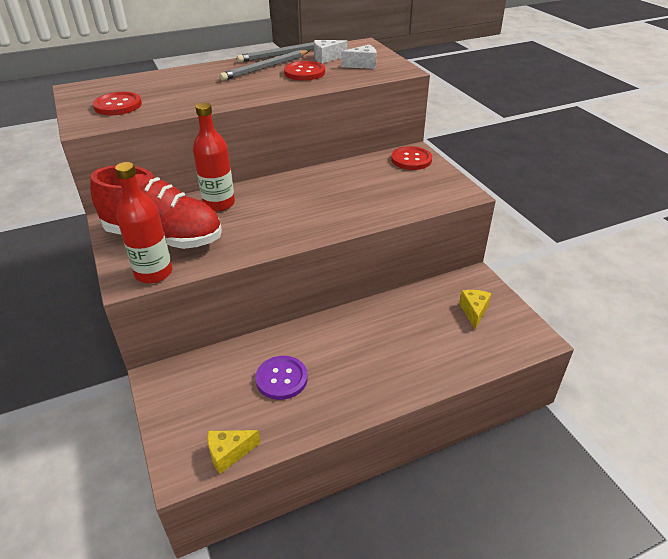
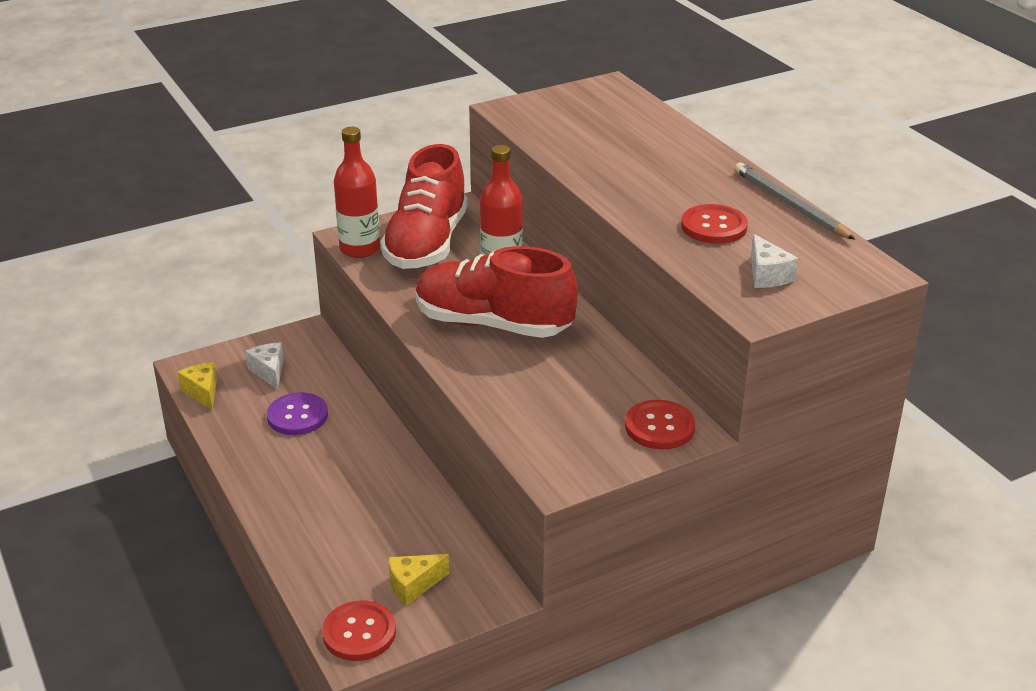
camera: 85 degrees right, 5 degrees down
red button [93,92,142,115] -> red button moved to [322,601,396,661]
grey pencil [220,50,309,81] -> none
white cheese [314,40,348,63] -> white cheese moved to [246,343,284,390]
yellow cheese [459,290,491,330] -> yellow cheese turned 150 degrees clockwise [388,554,449,606]
none -> red shoe [416,246,578,338]

